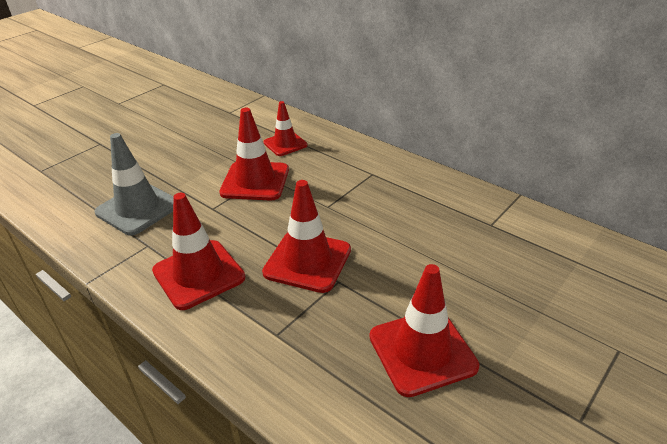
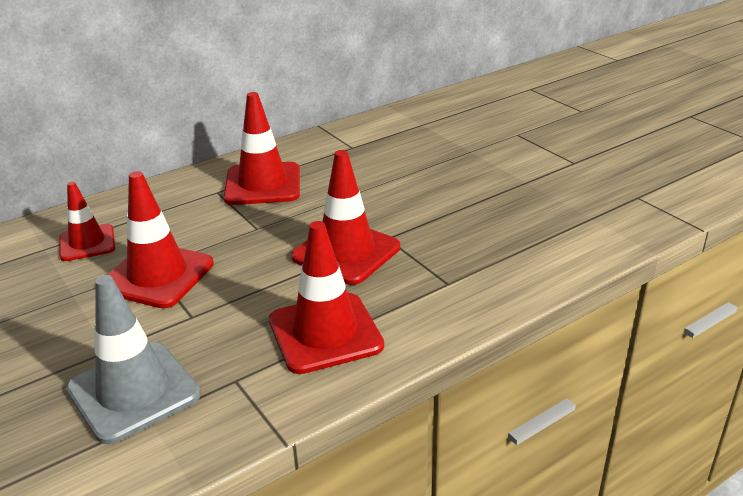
camera: 75 degrees left, 5 degrees down
red traffic cone [370,264,479,397] -> red traffic cone moved to [224,92,300,205]

